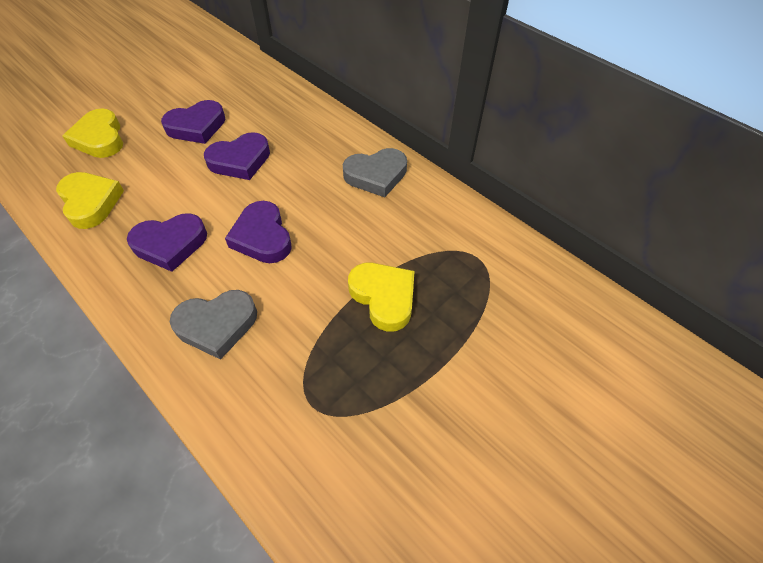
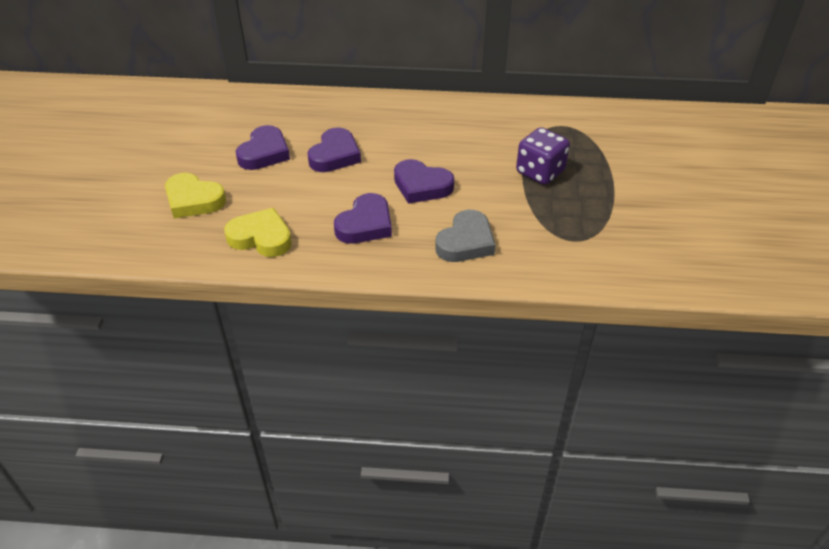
camera: 40 degrees left, 10 degrees down
grey heart [343,148,407,197] -> none
yellow heart [348,263,415,332] -> purple dice [516,127,570,185]

